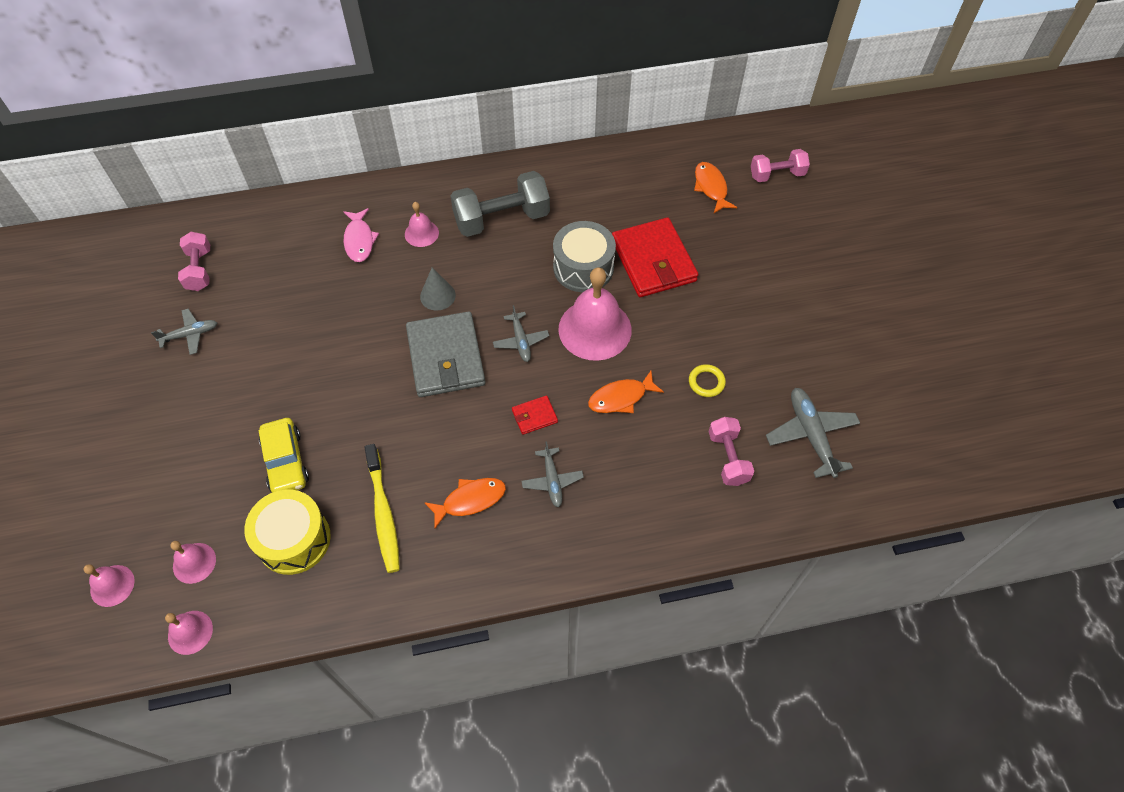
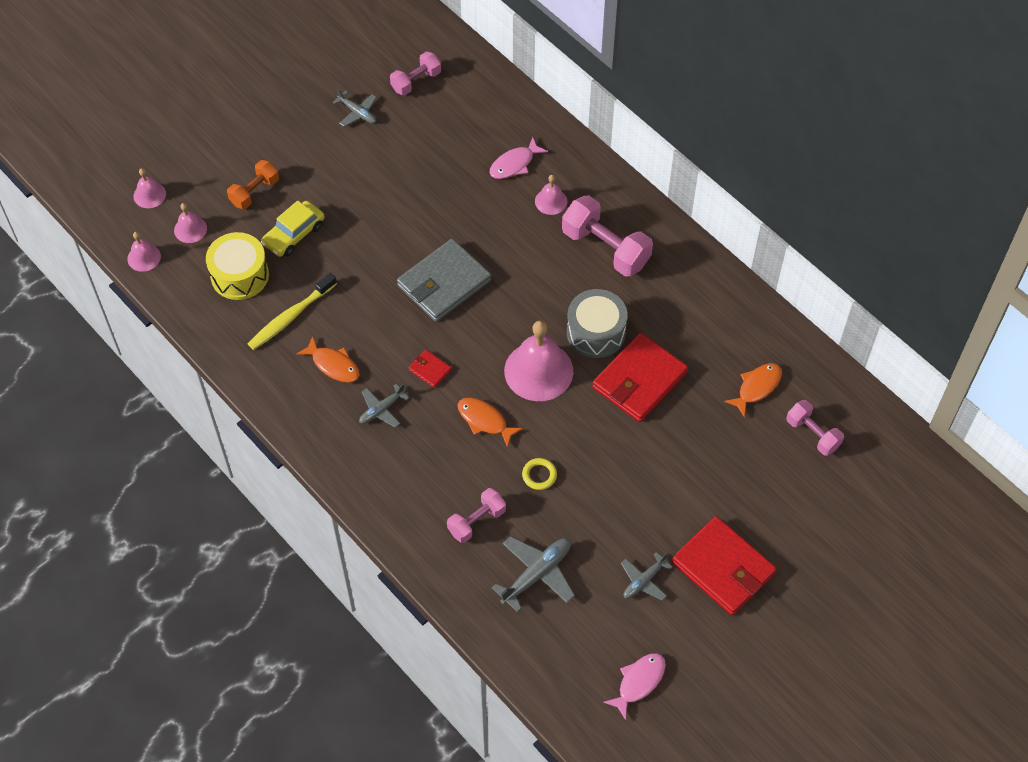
camera: 60 degrees right, 0 degrees up
grey cone [420,267,456,311] -> none
grey dumbbell [450,171,550,237] -> pink dumbbell [562,195,653,277]
grey plane [493,305,549,362] -> grey plane moved to [621,552,672,600]
none -> orange dumbbell [227,160,279,209]
none -> pink fish [603,653,666,720]
none -> red wallet [672,516,777,615]

